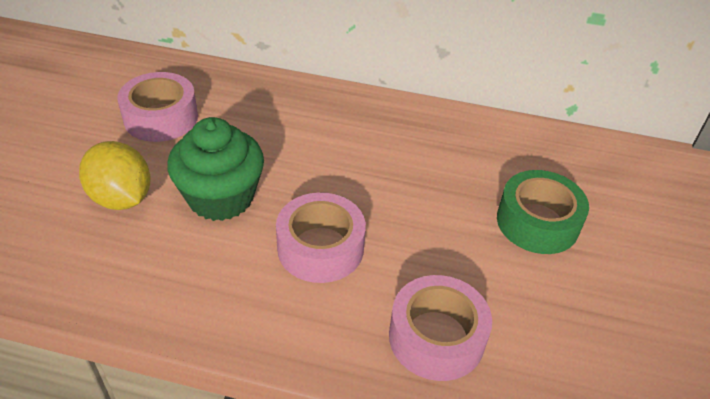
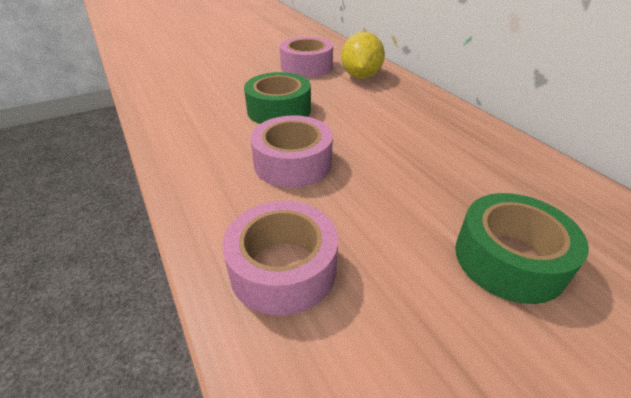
camera: 50 degrees right, 5 degrees down
yellow lemon [79,141,151,210] -> yellow lemon moved to [341,32,385,79]
green cupcake [167,117,264,221] -> green tape [244,72,311,124]

